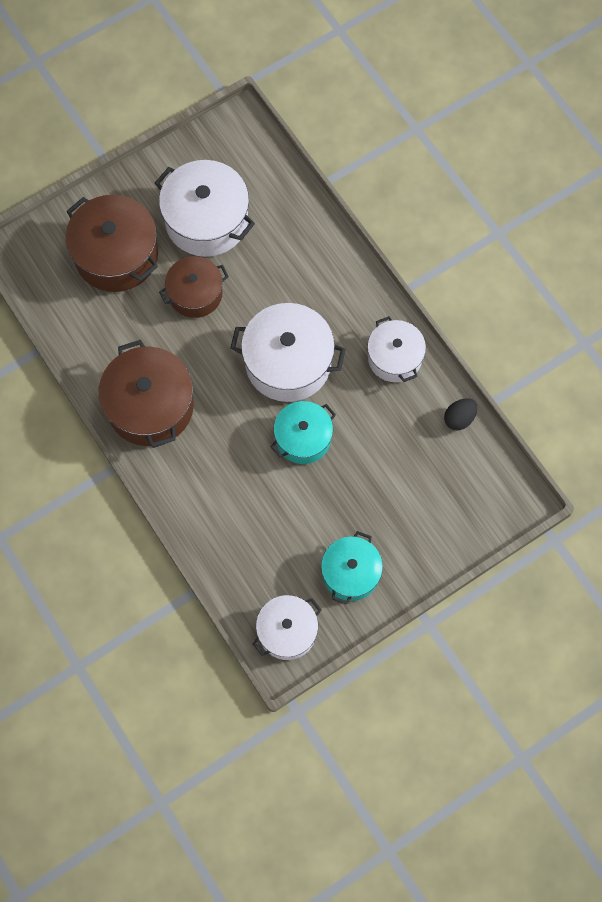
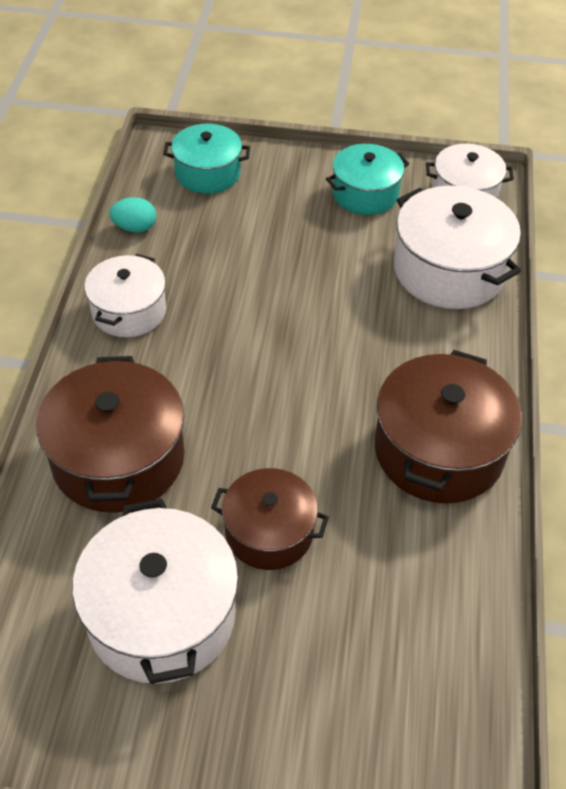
camera: 140 degrees left, 20 degrees down
brown pot [66,195,158,292] -> brown pot moved to [36,356,184,513]
white pot [230,303,346,402] -> white pot moved to [394,186,521,309]
turquoise pot [270,401,336,464] -> turquoise pot moved to [163,124,250,194]
black egg [444,398,477,430] -> turquoise egg [109,197,156,233]

